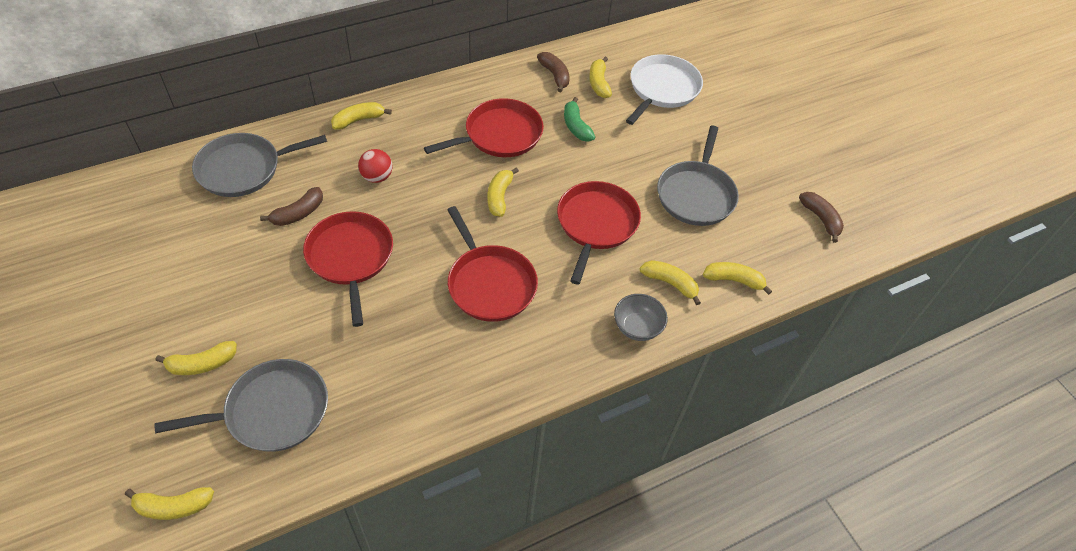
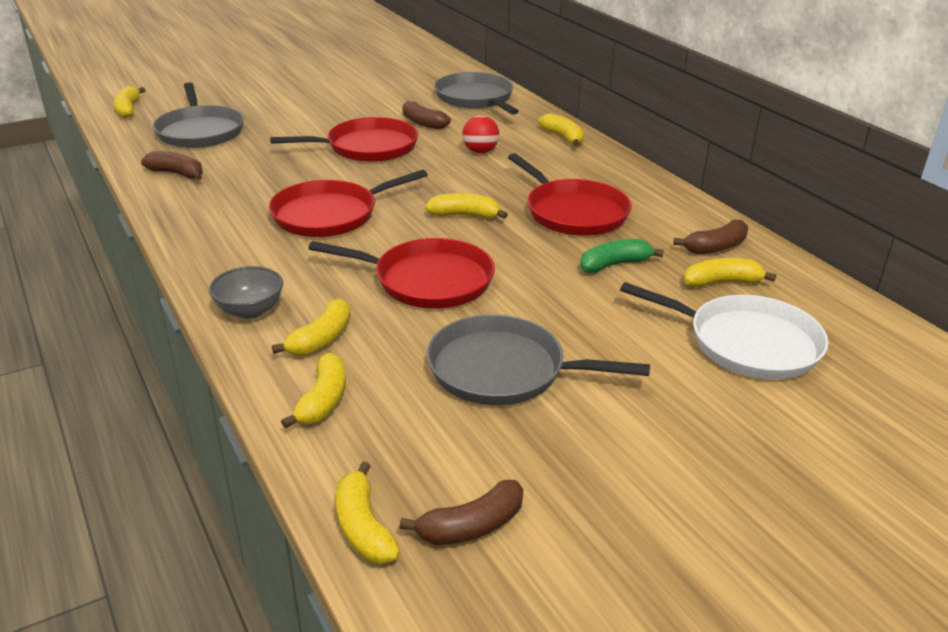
camera: 90 degrees right, 20 degrees down
yellow banana [156,341,237,375] -> yellow banana moved to [336,461,400,564]
none -> brown banana [141,151,203,180]

